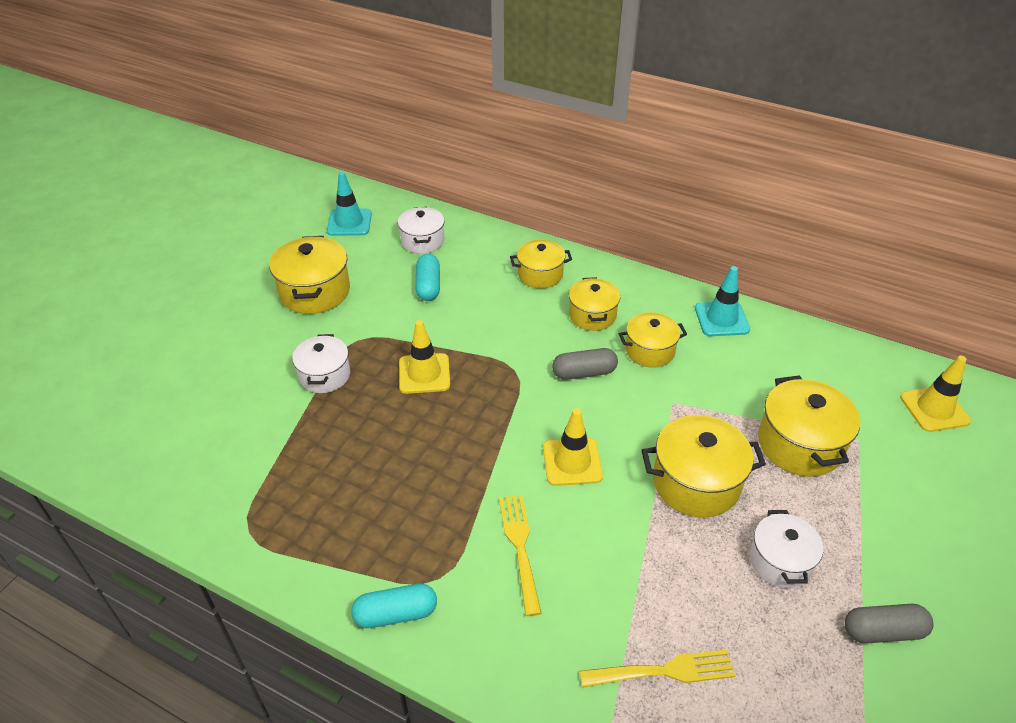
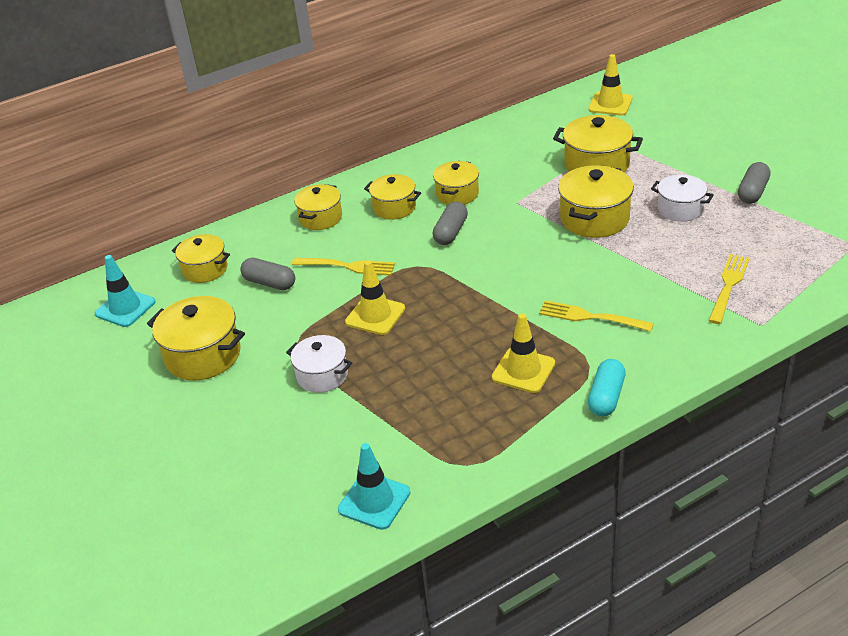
camera: 55 degrees left, 5 degrees down
white pot [398,207,445,254] -> yellow pot [172,234,230,283]
turquoise capsule [416,254,440,301] -> grey capsule [240,258,295,290]
yellow traffic cone [543,408,603,486] -> yellow traffic cone moved to [492,313,555,393]
turquoise traffic cone [695,266,750,336] -> turquoise traffic cone moved to [338,443,411,530]
none -> yellow fork [292,258,395,276]

